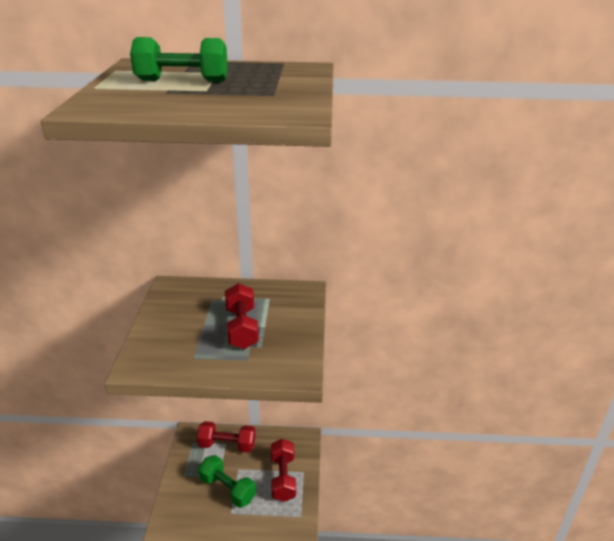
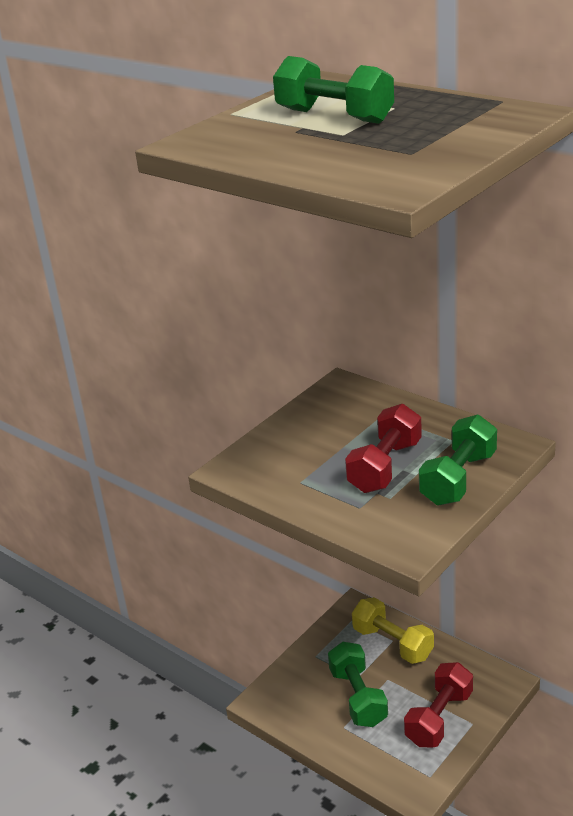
camera: 40 degrees right, 0 degrees up
red dumbbell [197,421,256,453] -> yellow dumbbell [352,597,434,664]
none -> green dumbbell [419,415,497,505]

